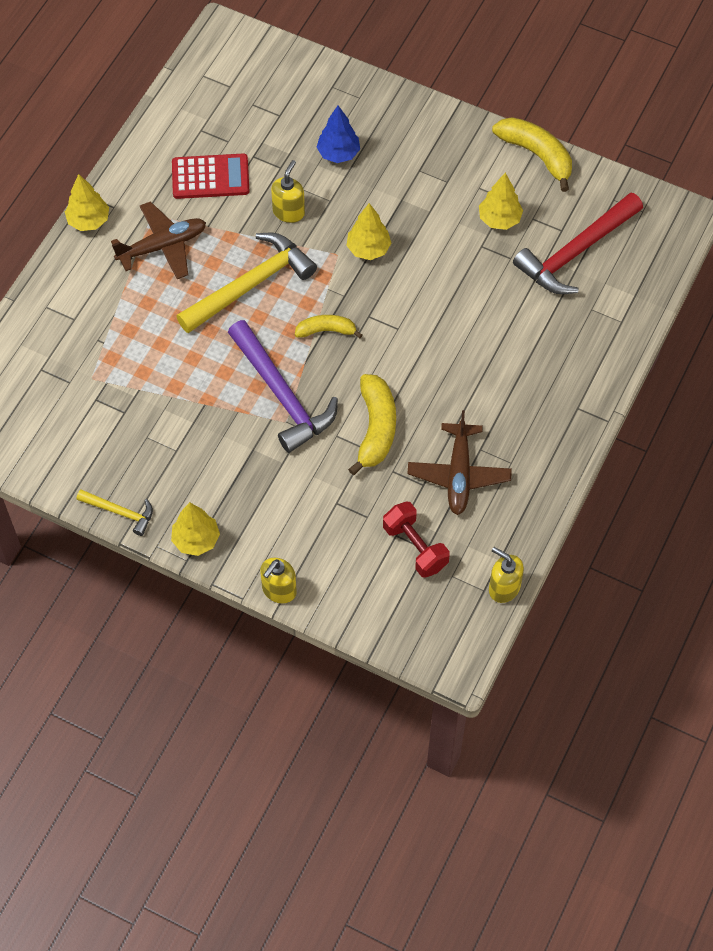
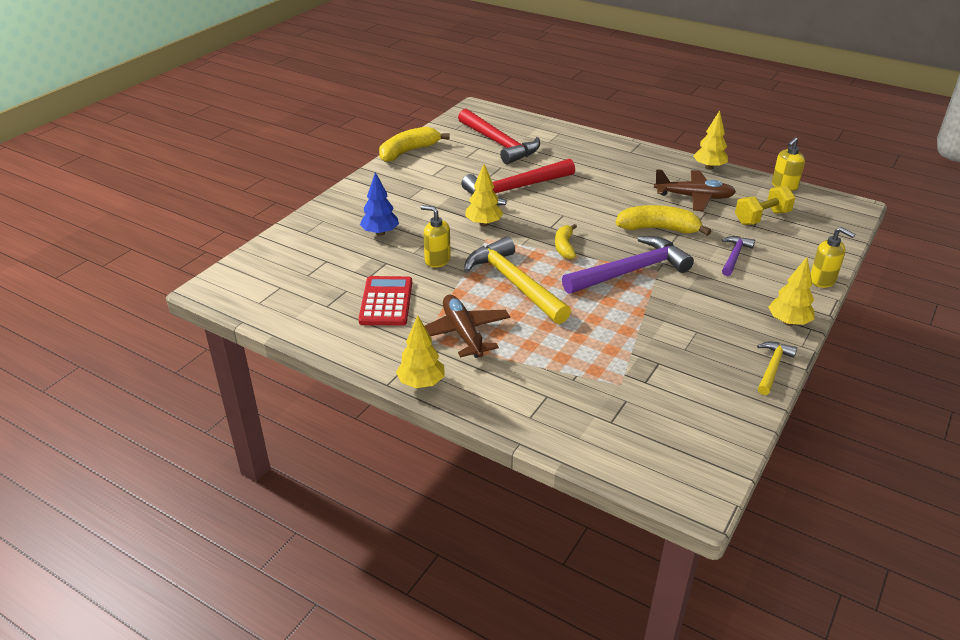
camera: 85 degrees left, 25 degrees down
red dumbbell [383,501,450,578] -> yellow dumbbell [735,186,795,225]
yellow tree [479,173,523,230] -> yellow tree moved to [693,110,728,170]
none -> red hammer [461,159,575,205]
none -> purple hammer [722,236,755,276]

